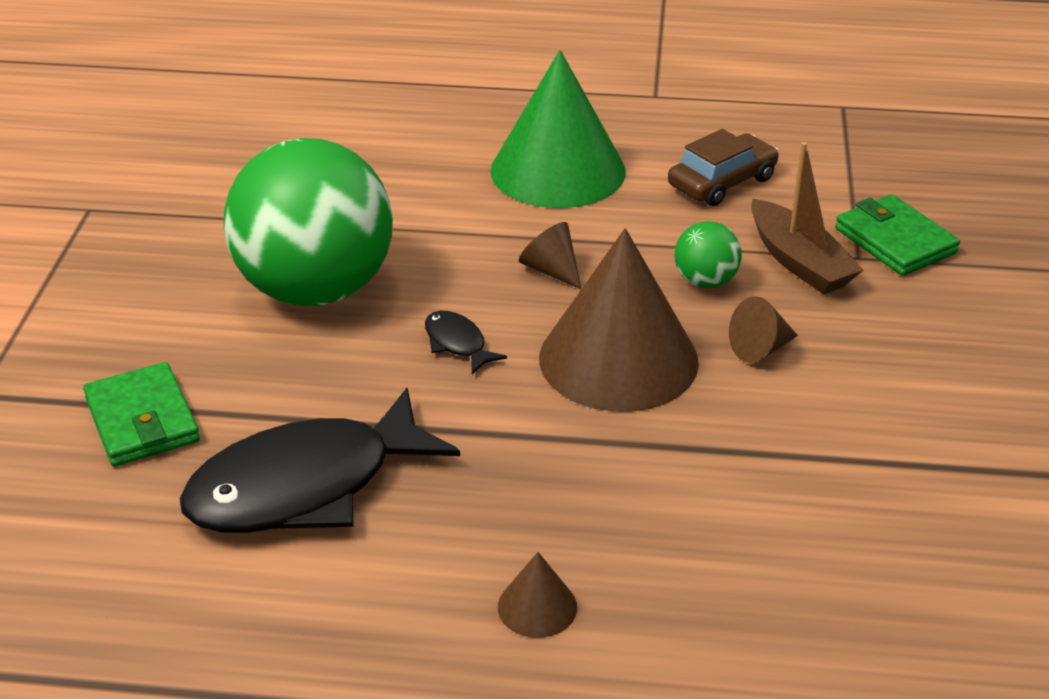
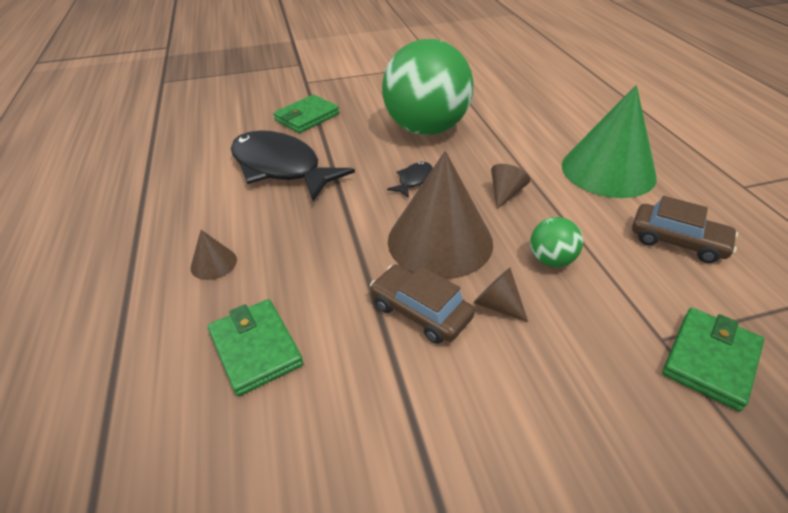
camera: 70 degrees right, 5 degrees up
brown boat [751,142,863,294] -> none
none -> green wallet [208,299,304,396]
none -> brown car [370,265,475,344]

